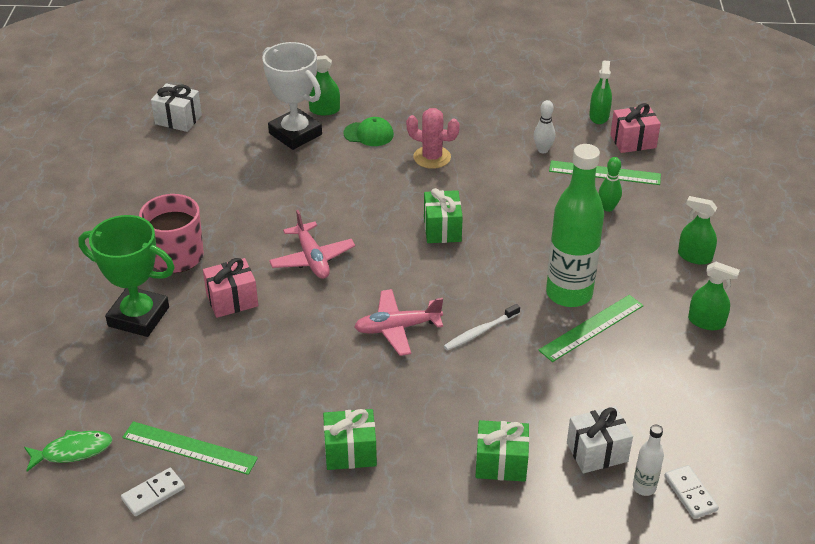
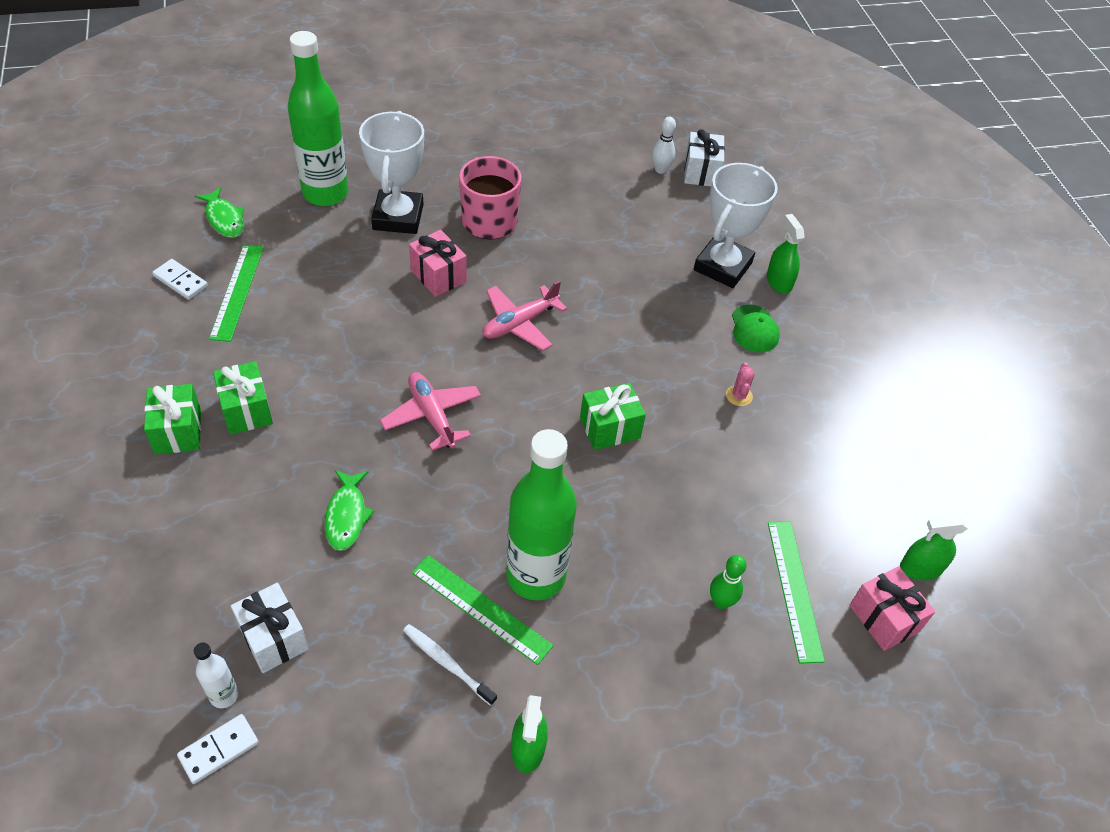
camera: 70 degrees right, 10 degrees up
green trophy [78,215,175,337] -> white trophy [359,111,424,234]
pink cactus [406,108,460,169] -> pink cactus [726,362,755,406], size x0.57
white toothbrush [444,304,520,351] -> white toothbrush moved to [403,624,497,706]
green gift [475,420,529,482] -> green gift moved to [144,384,201,455]
white bowling pin [533,100,555,153] -> white bowling pin moved to [652,116,676,174]
green spray bottle [678,196,717,265] -> none
none -> green bottle [288,31,349,206]
none -> green fish [325,470,374,551]

